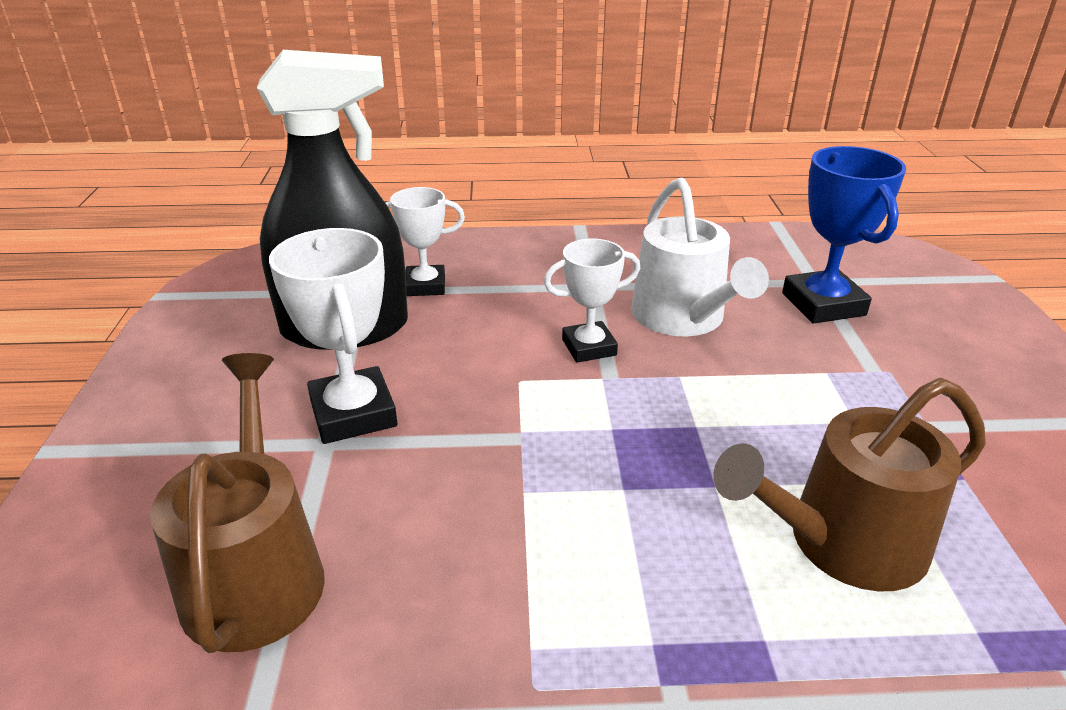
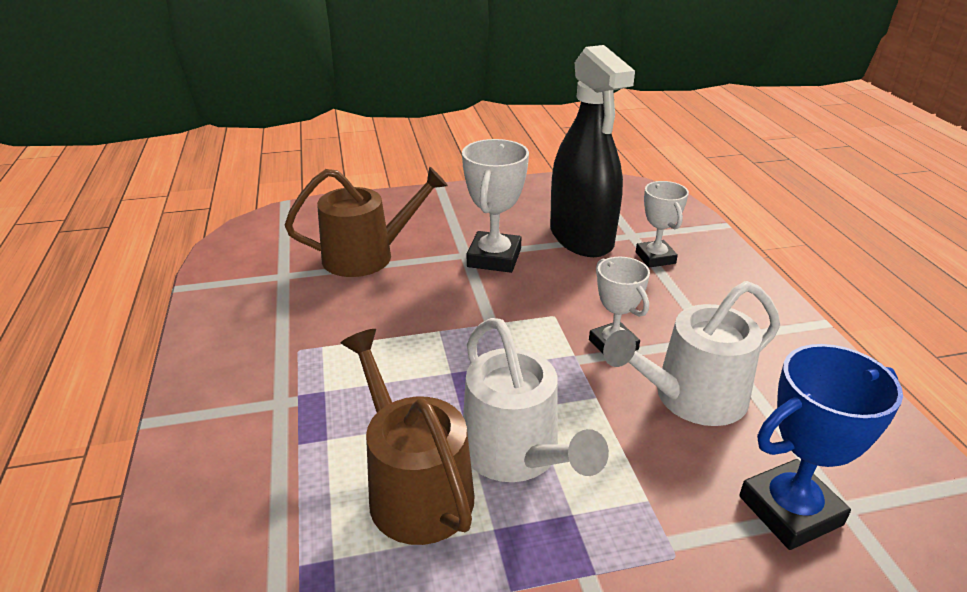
camera: 80 degrees right, 0 degrees up
white trophy [269,228,398,444] -> white trophy turned 45 degrees counterclockwise [462,139,529,273]
none -> white watering can [463,318,609,482]

